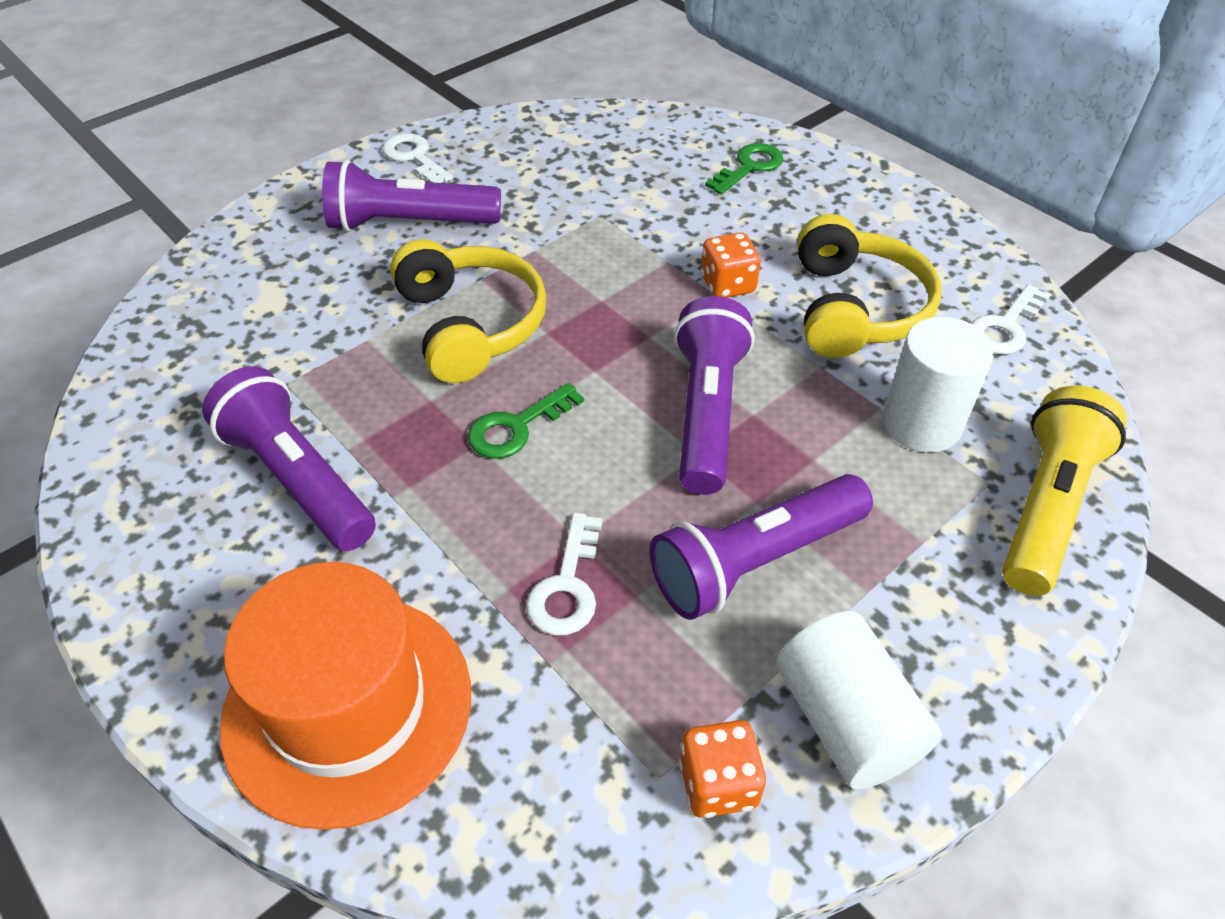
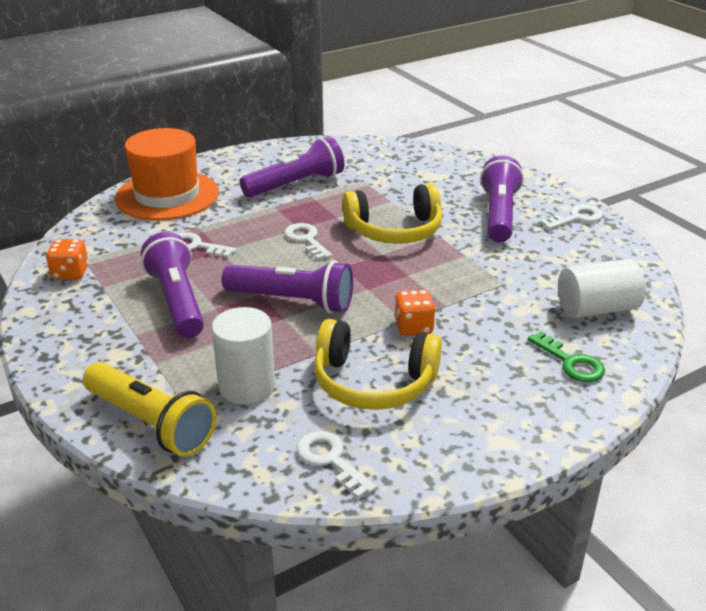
camera: 100 degrees right, 15 degrees down
green key [468,383,584,459] -> white key [284,223,332,260]
white cylinder [776,611,942,789] -> white cylinder moved to [558,259,646,318]

